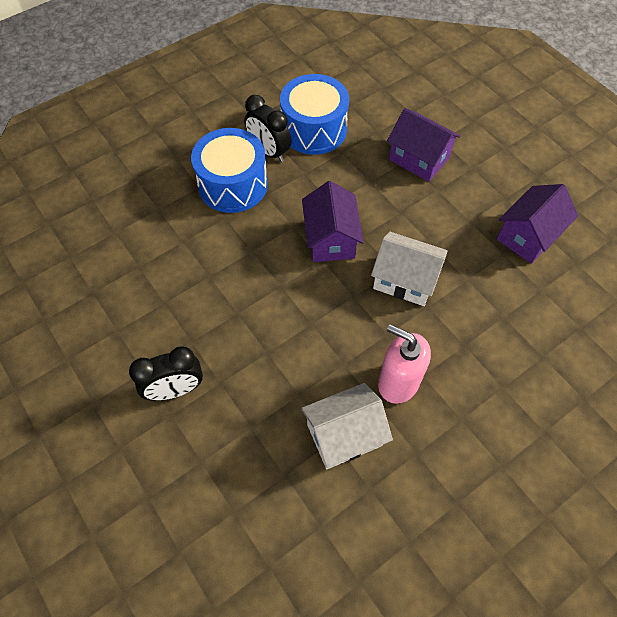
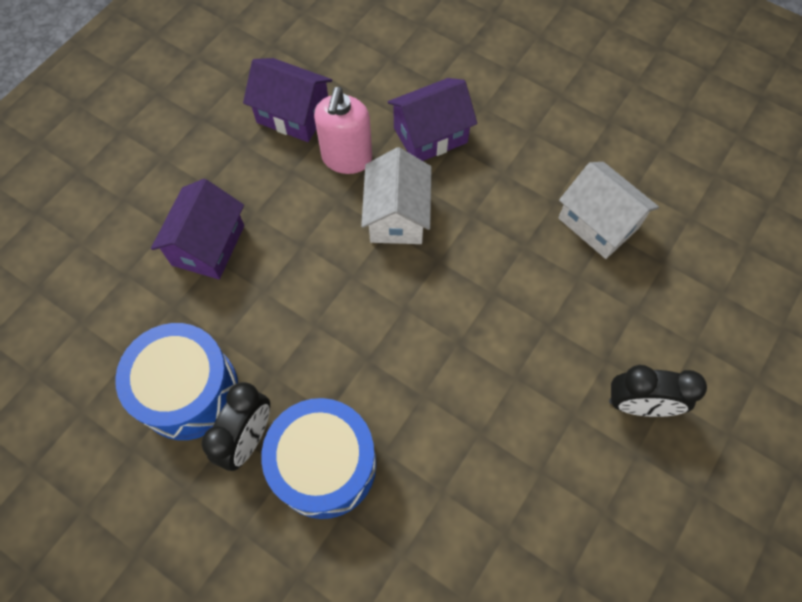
camera: 110 degrees left, 5 degrees up
black clock [129,346,203,401] -> black clock turned 135 degrees clockwise [609,365,707,417]
purple house [302,181,364,262] -> purple house moved to [388,78,477,161]
pink soap dispenser [378,324,431,404] -> pink soap dispenser moved to [314,87,372,174]

